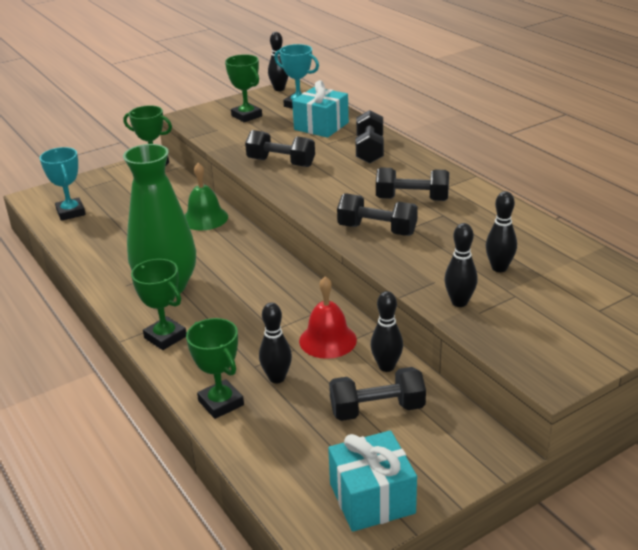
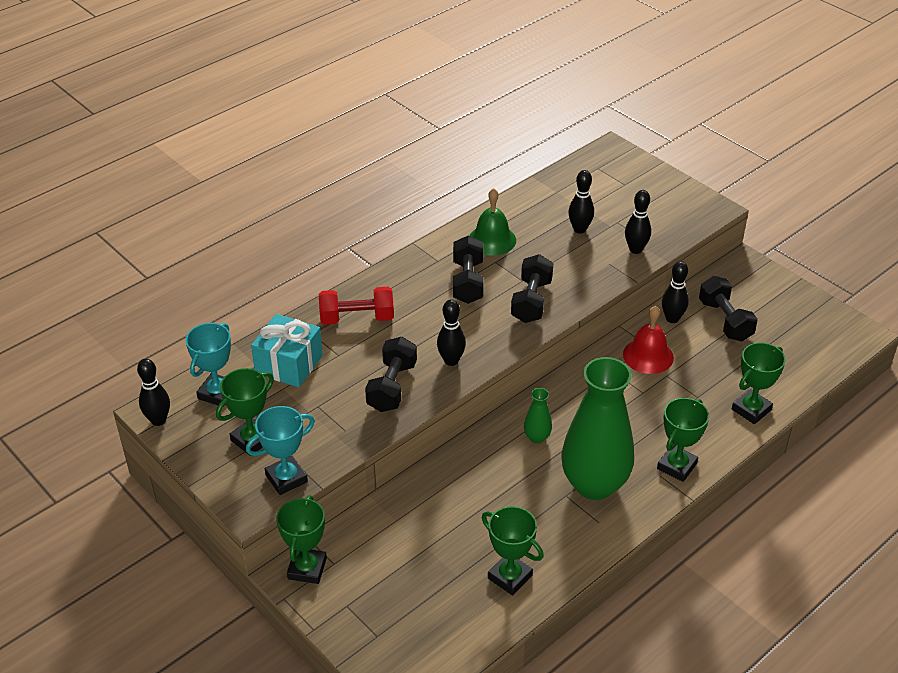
camera: 100 degrees left, 10 degrees up
turquoise trophy [40,147,86,221] -> turquoise trophy moved to [246,406,315,495]
green bell [185,163,228,231] -> green bell moved to [469,188,516,256]
black bowling pin [259,303,292,383] -> black bowling pin moved to [437,300,466,366]
turquoise gift [328,430,417,532] -> none
black dumbbell [356,110,384,163] -> red dumbbell [319,287,394,325]
none -> green trophy [482,506,544,595]
none -> green vase [524,388,552,443]

